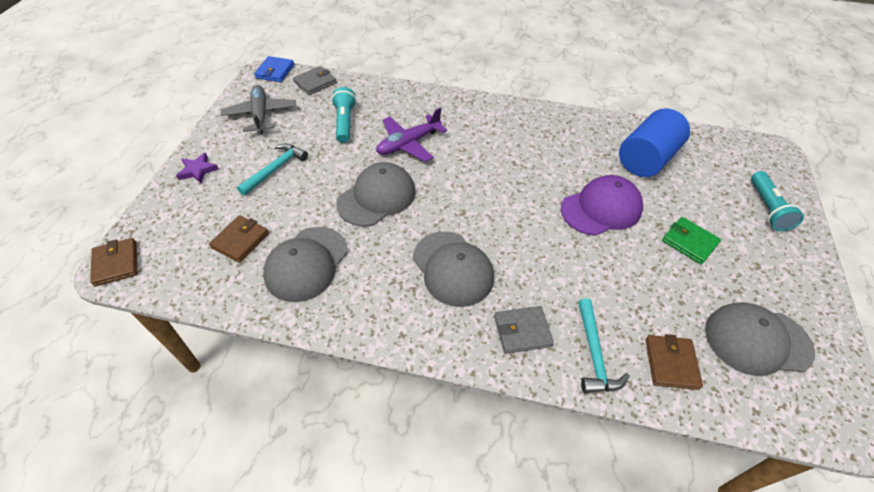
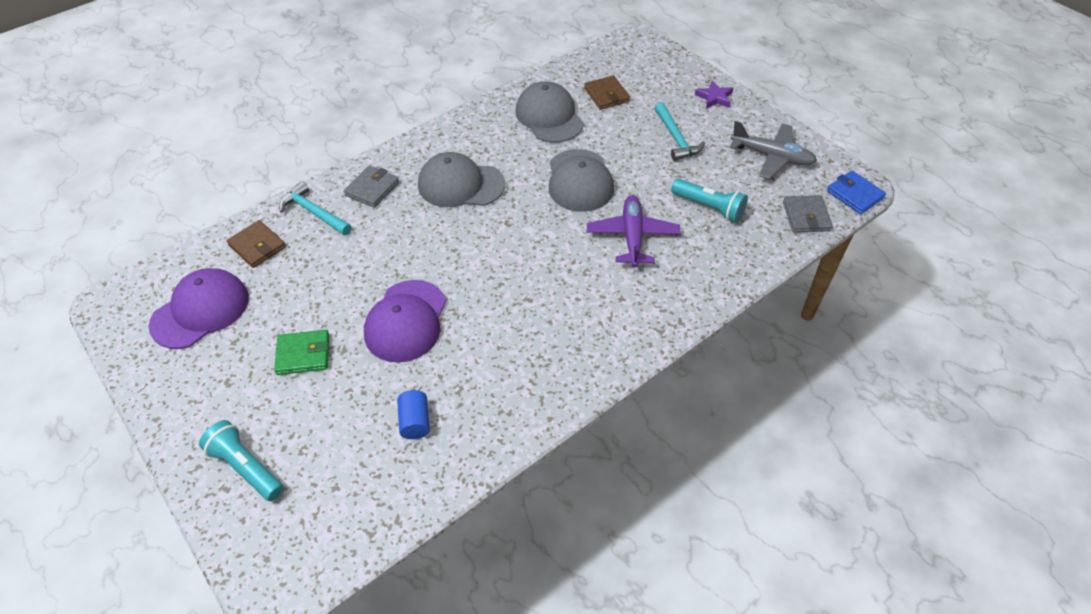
camera: 130 degrees right, 0 degrees up
brown wallet [90,238,137,286] -> none
blue cylinder [619,109,690,177] -> blue cylinder [397,390,430,439], size x0.47
grey cap [705,302,815,376] -> purple cap [149,268,249,349]

